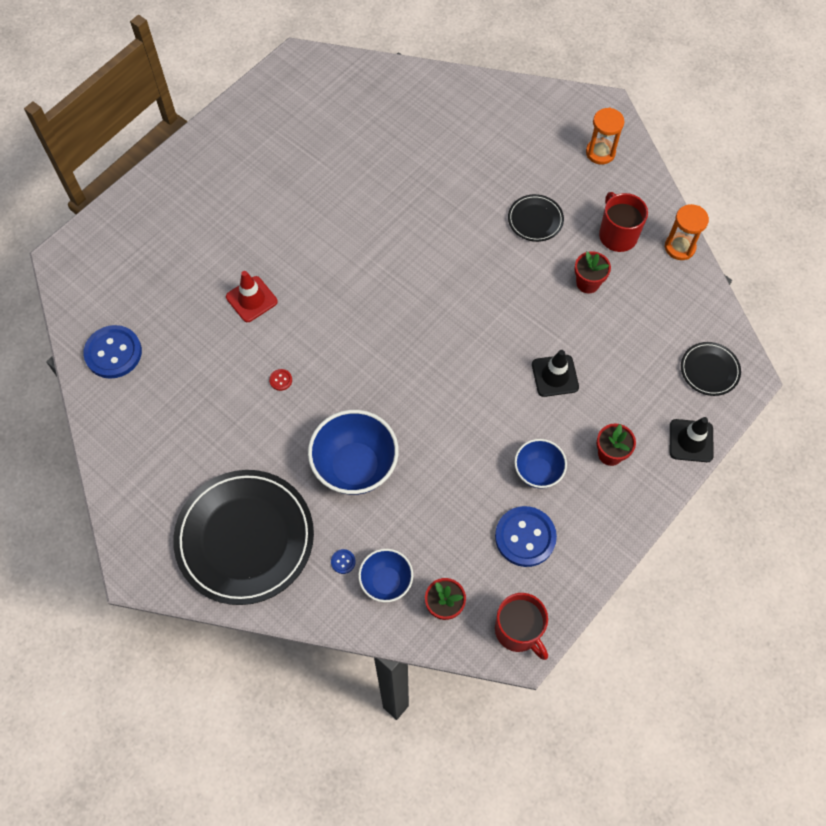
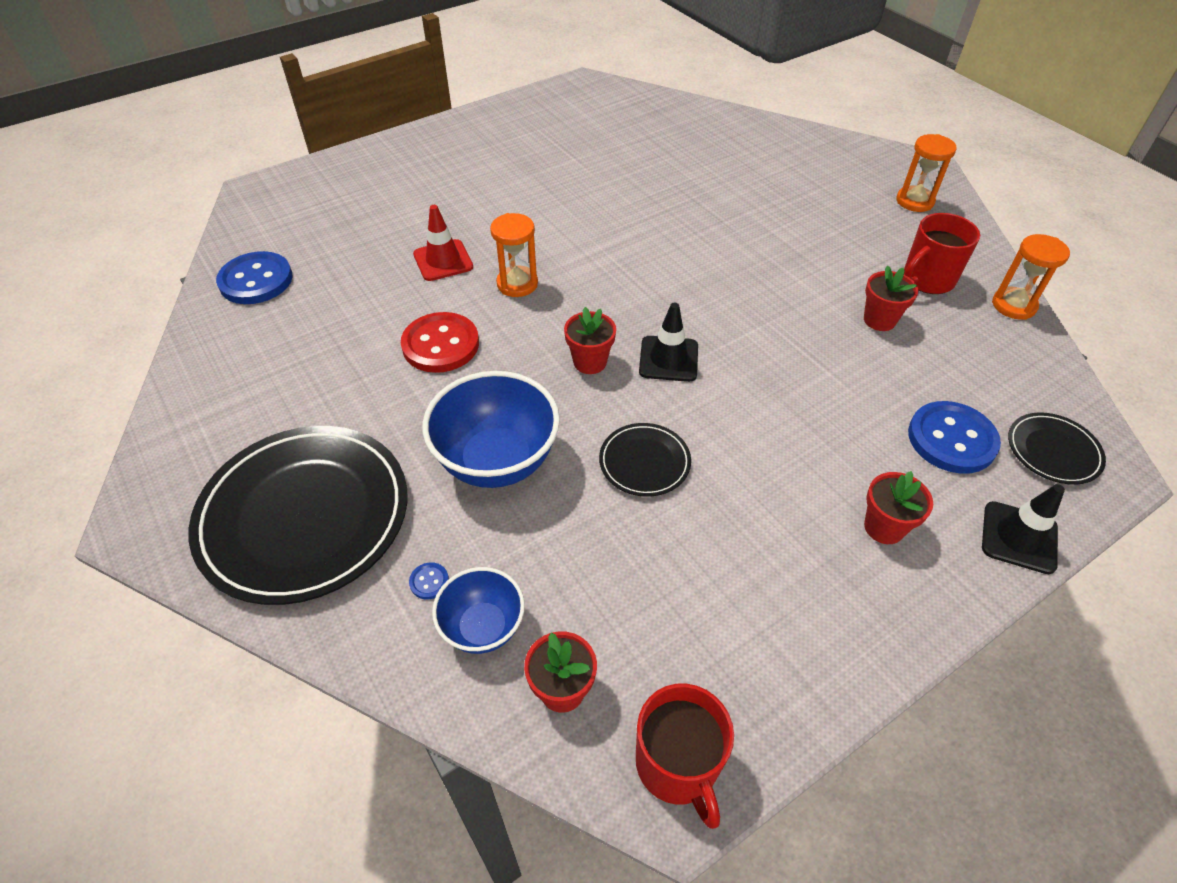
camera: 15 degrees right, 15 degrees down
red button [269,369,292,391] -> red button [401,312,479,373], size x2.50
blue button [495,506,557,567] -> blue button moved to [908,401,1001,474]
black plate [508,194,564,242] -> black plate moved to [599,423,691,497]
blue bowl [514,439,567,489] -> none
black traffic cone [532,350,579,397] -> black traffic cone moved to [639,303,698,382]
red mug [599,192,648,252] -> red mug turned 120 degrees counterclockwise [904,213,980,294]
none -> orange hourglass [490,213,538,297]
none -> red flower pot [564,307,616,374]

